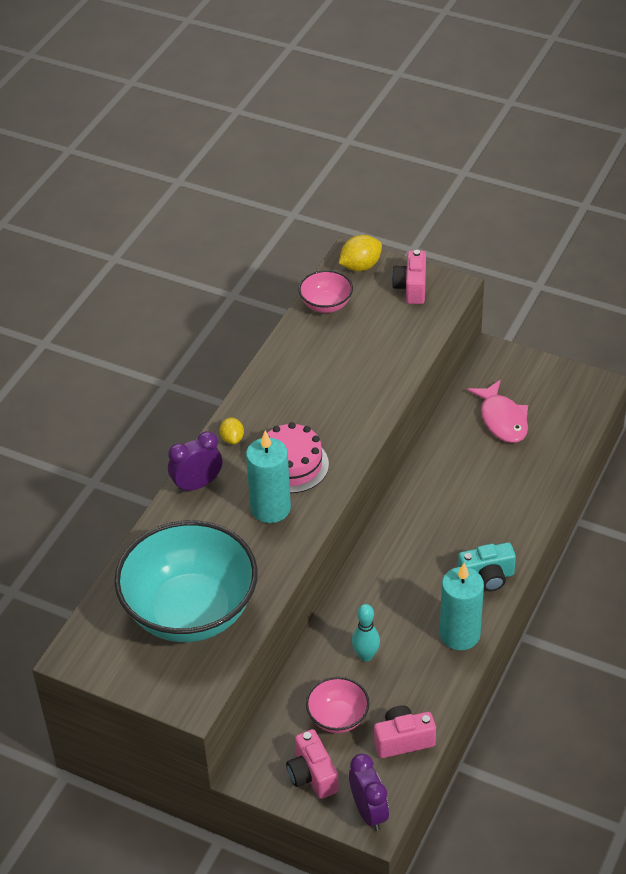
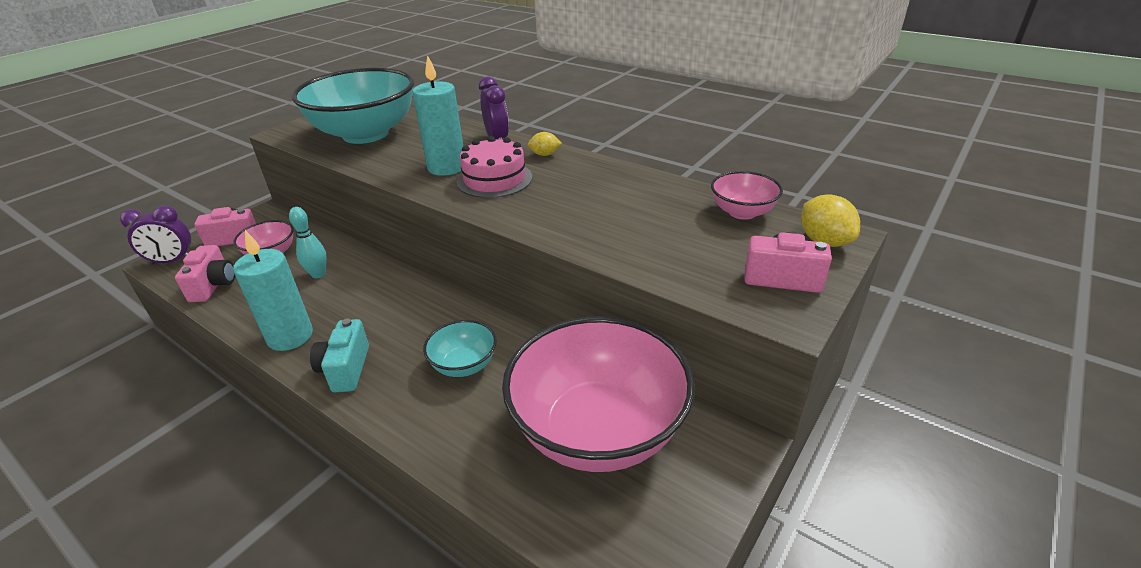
camera: 100 degrees right, 10 degrees down
pink fish [467,380,528,443] -> pink bowl [502,316,695,472]
none -> turquoise bowl [423,320,497,377]

